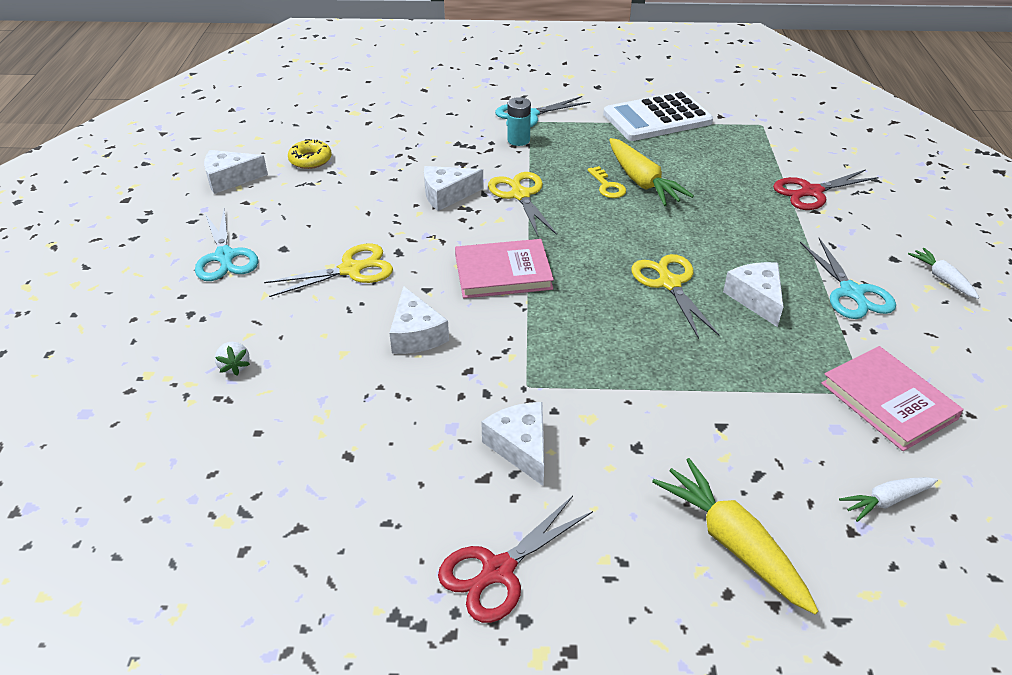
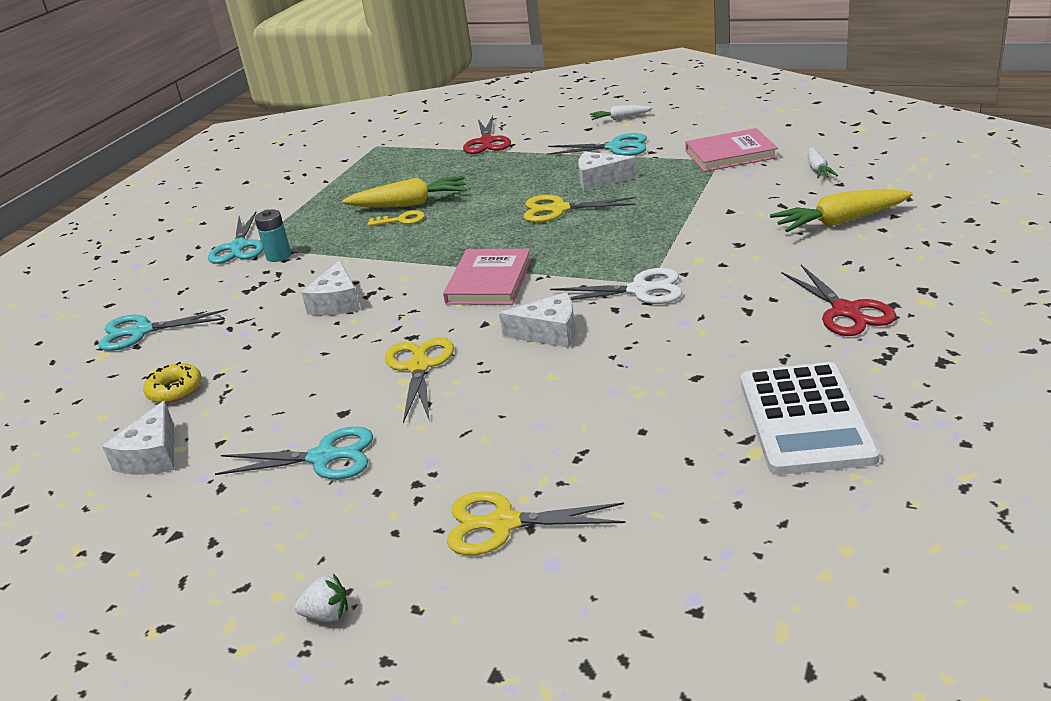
camera: 65 degrees left, 10 degrees down
white strawberry [215,342,250,375] -> white strawberry moved to [295,574,348,622]
white cheese [481,402,544,486] -> none
yellow scissors [488,172,557,236] -> yellow scissors moved to [447,491,626,555]
white calculator [603,91,713,141] -> white calculator moved to [741,362,880,475]
none -> turquoise scissors [98,309,228,351]
none -> white scissors [550,268,682,304]

